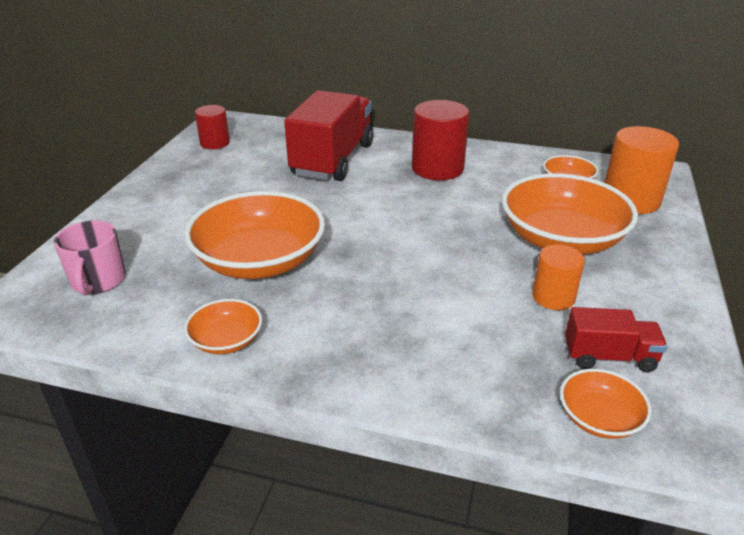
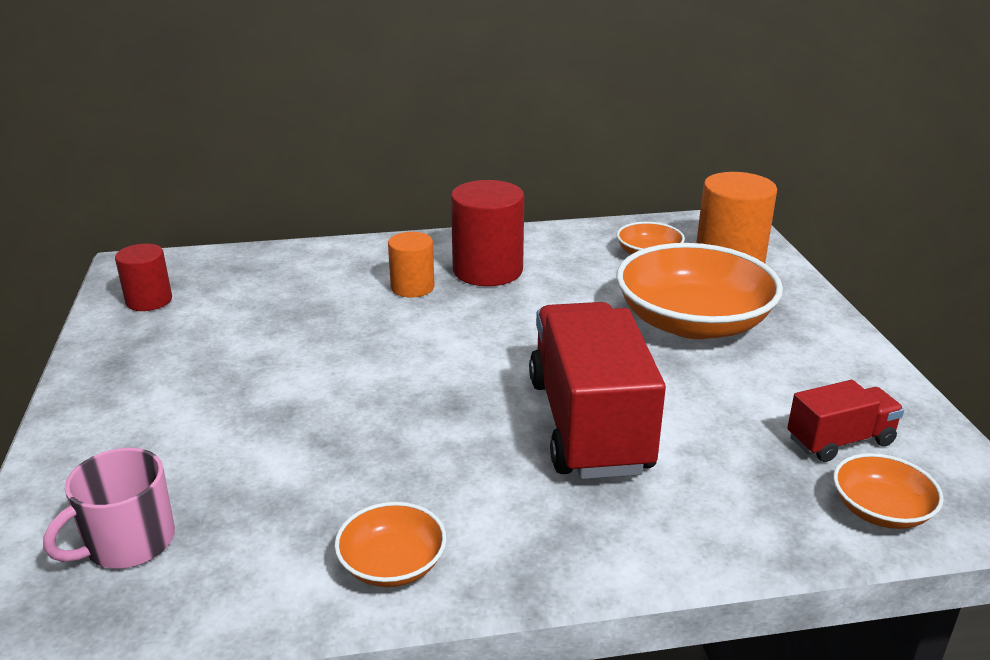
camera: 25 degrees left, 5 degrees down
pink mug [54,221,126,296] -> pink mug turned 75 degrees clockwise [43,448,175,569]
orange bowl [184,191,325,279] -> none
red truck [284,90,374,181] -> red truck moved to [529,302,666,479]
orange cylinder [532,245,585,310] -> orange cylinder moved to [388,232,435,298]

